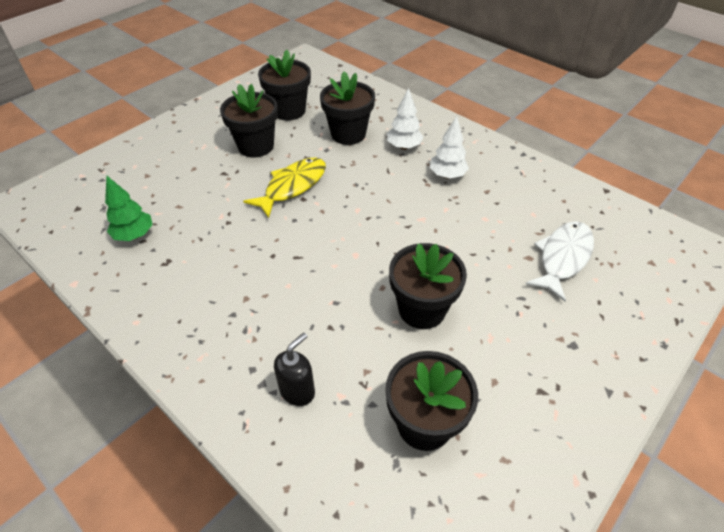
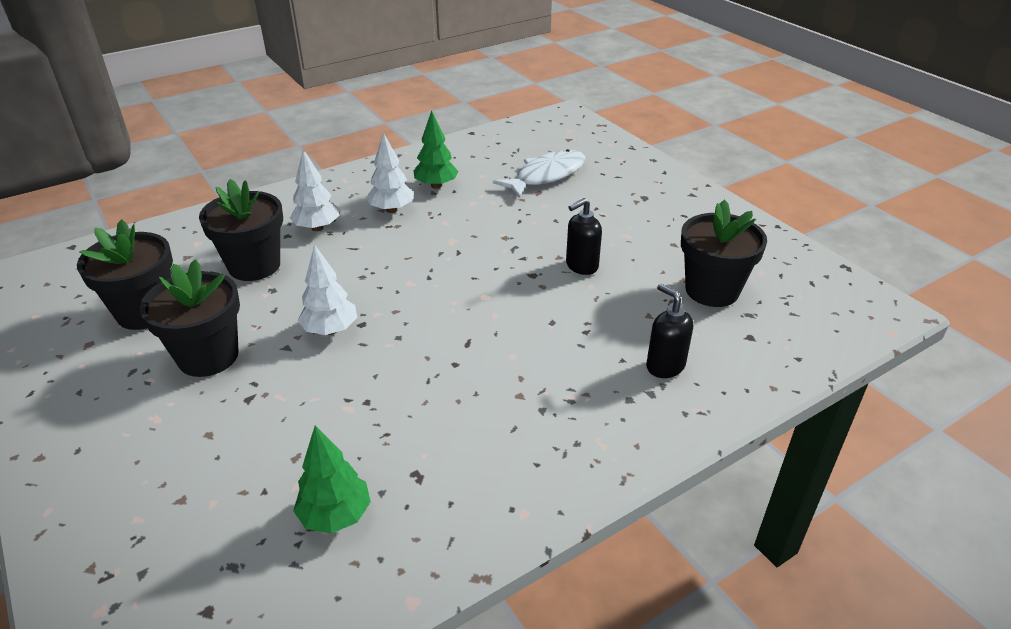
camera: 75 degrees left, 10 degrees down
yellow fish [243,157,326,218] -> white tree [298,244,357,335]
black flower pot [389,243,467,329] -> black soap dispenser [566,198,602,275]
white fish [525,221,594,302] -> white fish turned 90 degrees clockwise [493,149,585,198]
none -> green tree [414,111,458,189]

